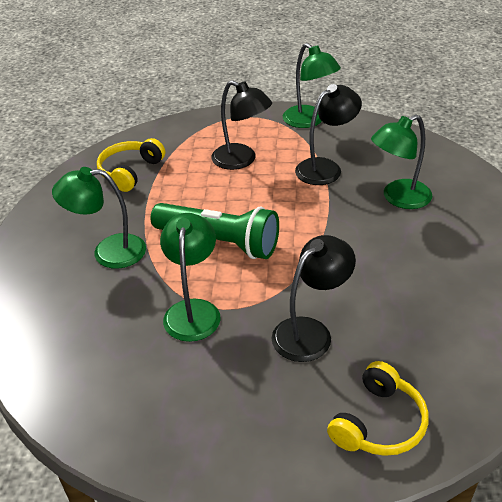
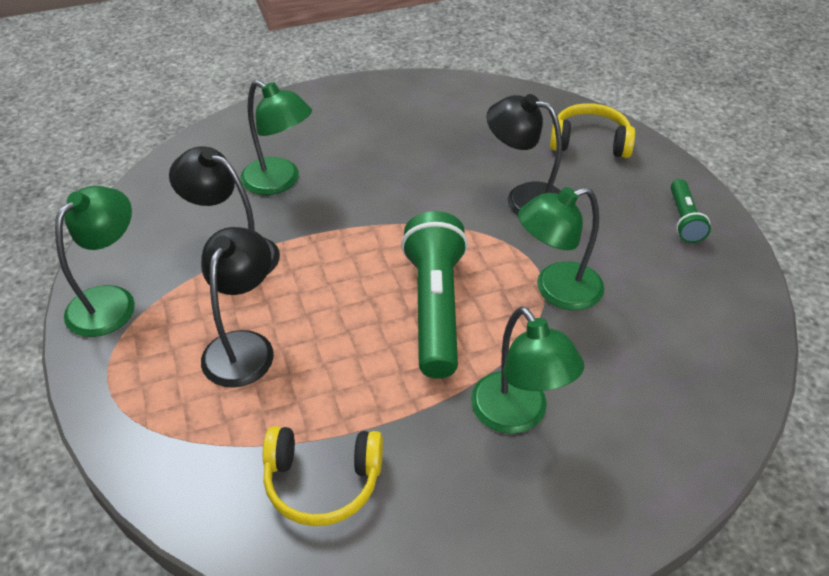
camera: 115 degrees left, 5 degrees up
none -> green flashlight [671,179,711,243]

